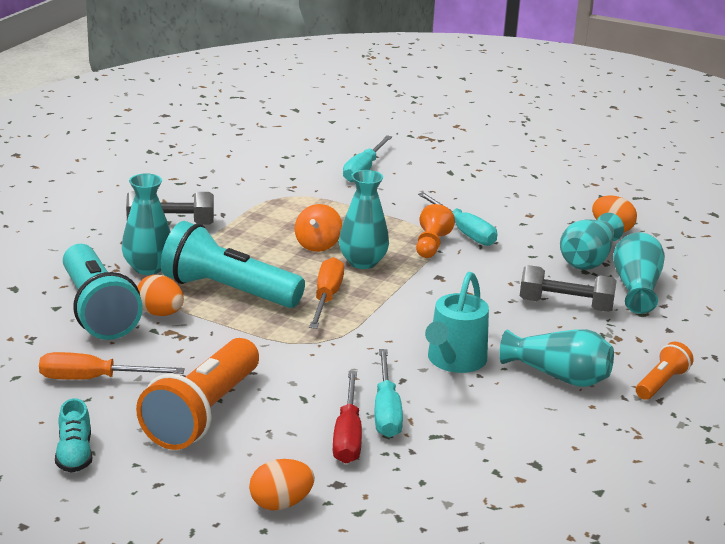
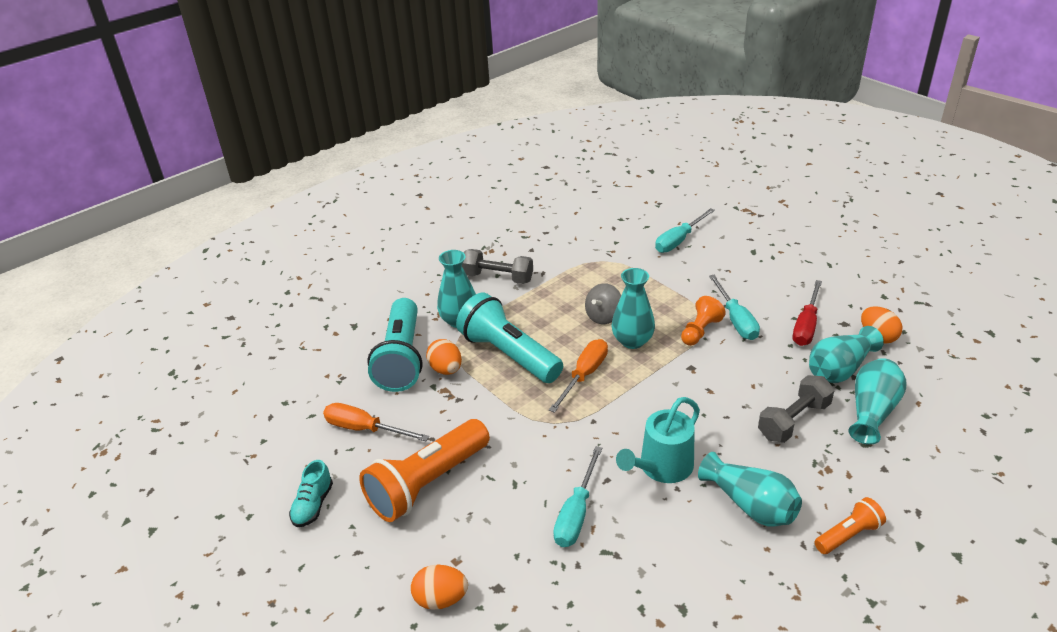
camera: 25 degrees right, 10 degrees up
orange spinning top [295,204,342,252] -> grey spinning top [585,283,621,324]
red screwdriver [333,371,362,464] -> red screwdriver moved to [792,280,822,346]
grey dumbbell [520,265,617,312] -> grey dumbbell turned 75 degrees counterclockwise [758,375,835,443]

